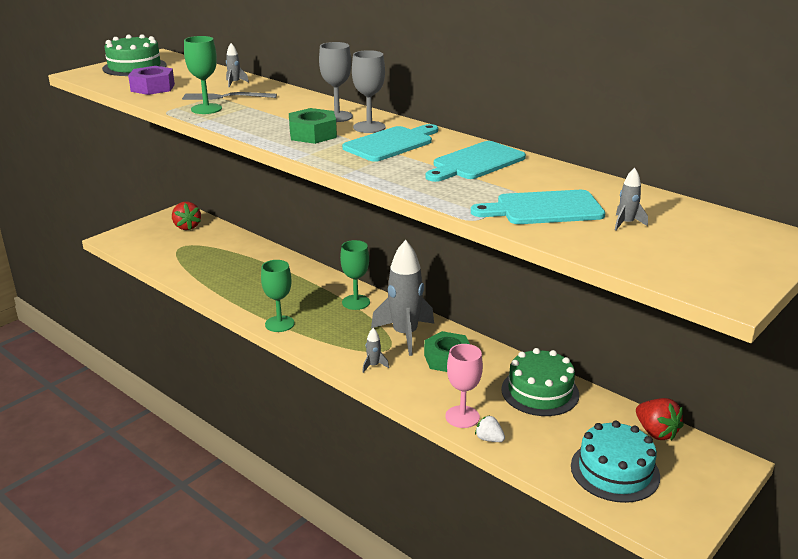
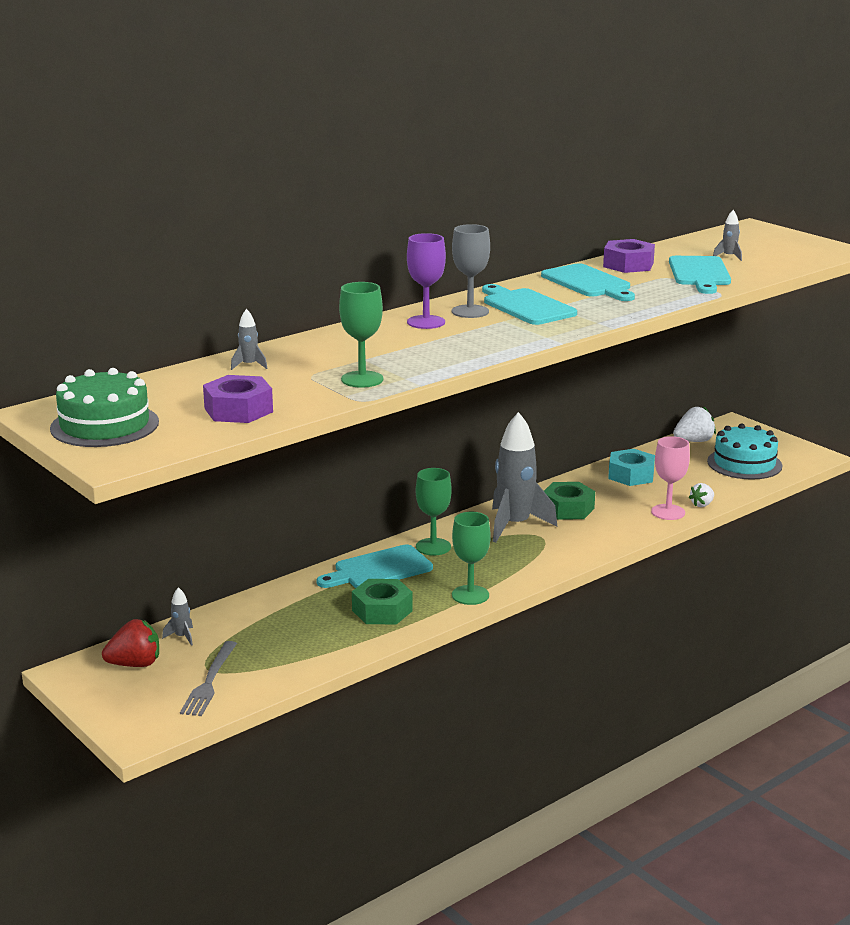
camera: 80 degrees left, 5 degrees down
grey fork [182,92,277,100] -> grey fork moved to [180,641,237,716]
green nut [289,108,337,144] -> green nut moved to [352,579,413,624]
grey goblet [319,42,353,122] -> purple goblet [407,233,446,329]
grey rocket [362,328,389,373] -> grey rocket moved to [162,587,193,646]
green cake [501,348,579,416] -> turquoise nut [608,449,655,486]
red strawberry [636,398,684,441] -> white strawberry [673,406,716,442]
none -> turquoise cutting board [317,544,433,588]
none -> purple nut [603,239,655,273]

